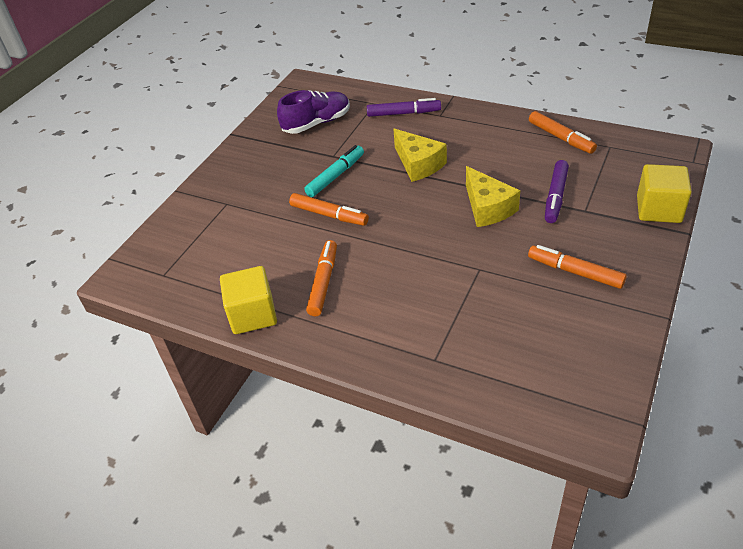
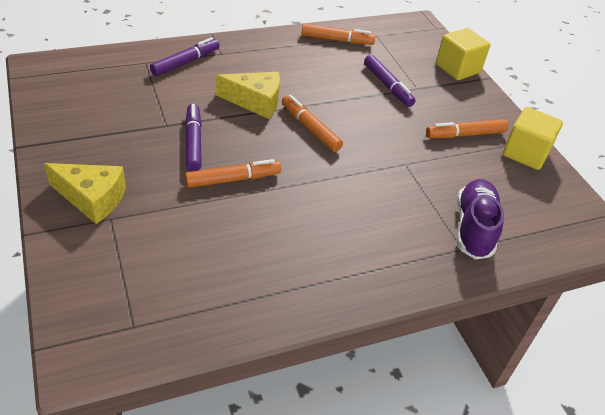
camera: 55 degrees left, 0 degrees up
yellow cube [220,266,277,334] -> yellow cube moved to [503,107,563,170]
purple shoe [277,90,350,134] -> purple shoe moved to [457,179,504,259]
turquoise marker [304,145,364,197] -> purple marker [185,104,202,171]
orange marker [306,240,337,316] -> orange marker moved to [282,95,343,152]
yellow cheese [466,166,520,227] -> yellow cheese moved to [44,163,126,224]

